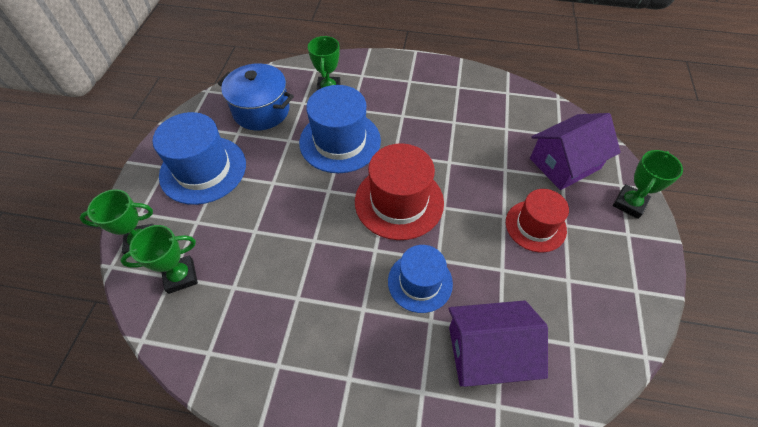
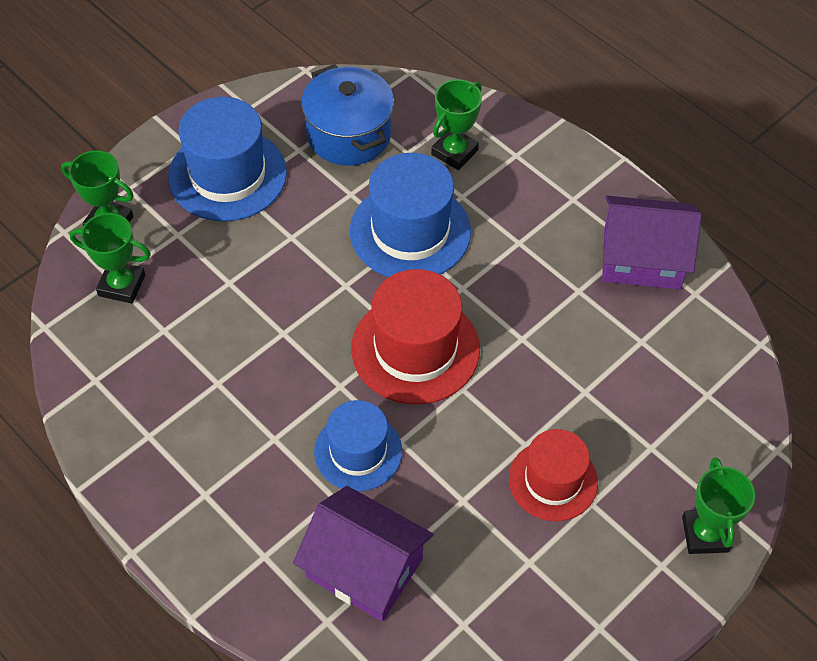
camera: 35 degrees right, 0 degrees up
purple house [530,113,621,190] -> purple house moved to [602,196,702,289]
green trophy [613,150,683,219] -> green trophy turned 75 degrees counterclockwise [682,457,755,554]

